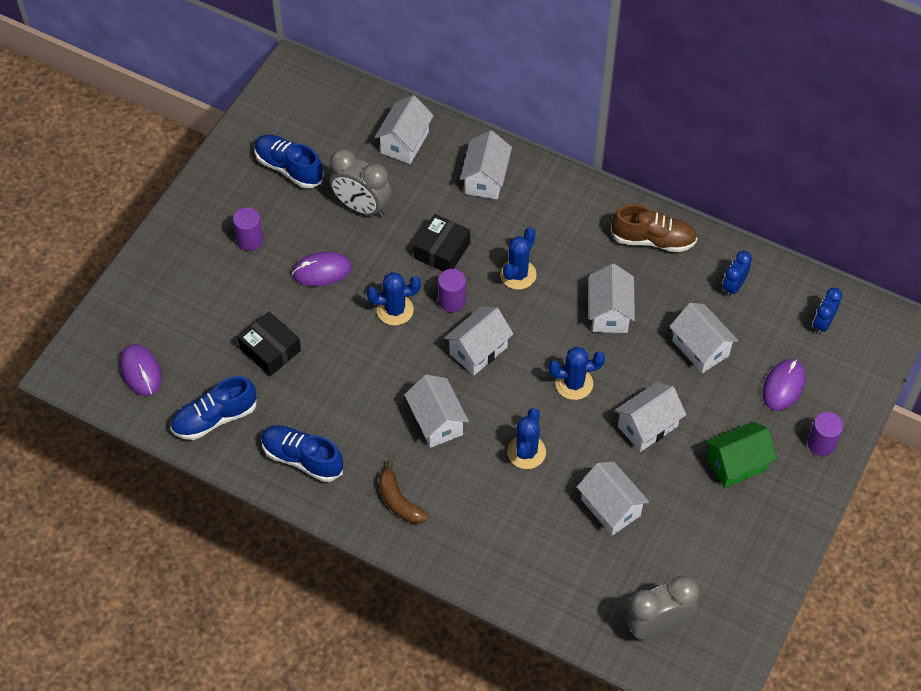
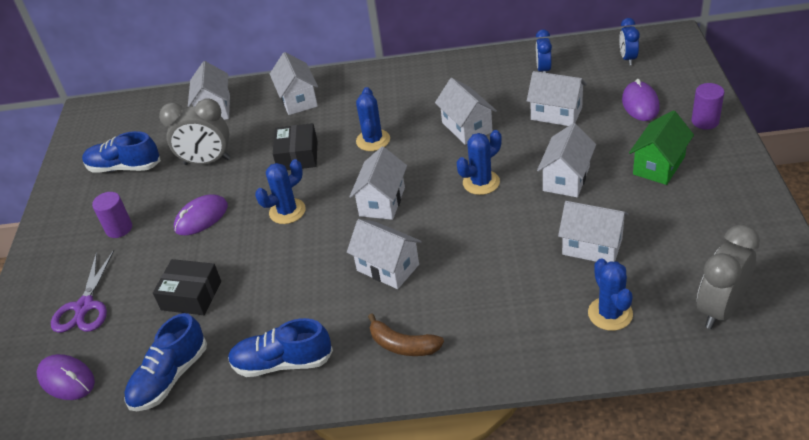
camera: 25 degrees left, 15 degrees down
purple cylinder [438,269,466,312] -> none
blue cactus [507,408,546,469] -> blue cactus moved to [588,258,633,331]
brown shoe [611,205,697,252] -> none
none -> purple scissors [51,250,114,333]

